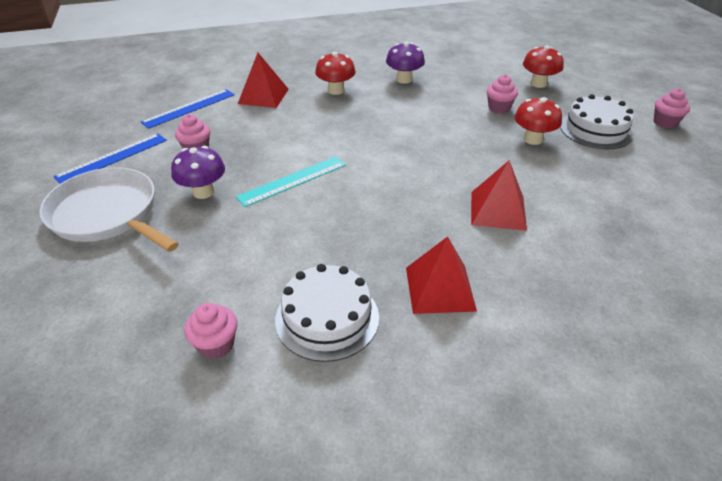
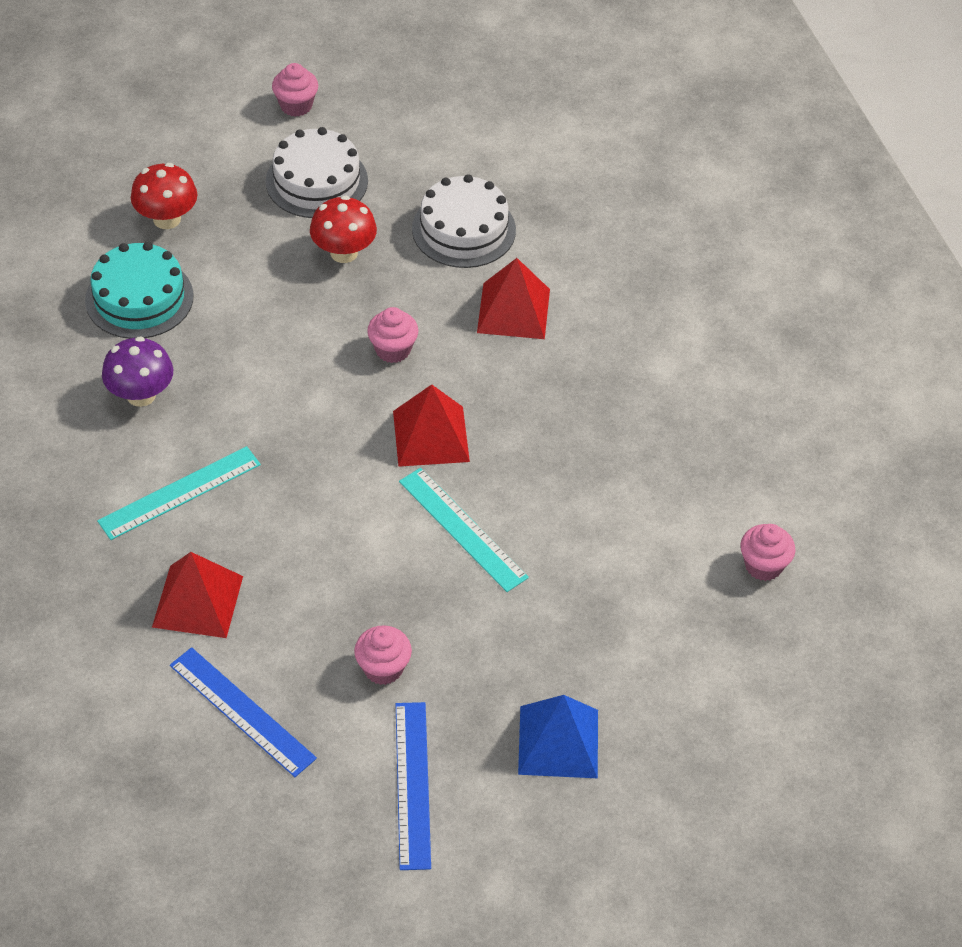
camera: 95 degrees left, 10 degrees up
white pan [40,167,179,252] -> blue pyramid [518,695,598,778]
blue ruler [53,133,167,184] -> blue ruler turned 45 degrees clockwise [396,702,431,870]
purple mushroom [171,146,225,199] -> none
white cake [275,264,379,362] -> white cake moved to [412,174,516,268]
red mushroom [315,52,356,95] -> turquoise ruler [97,446,261,540]
red pyramid [406,236,477,314] -> red pyramid moved to [393,384,470,467]
pink cupcake [487,75,518,113] -> pink cupcake moved to [367,307,418,363]
none -> turquoise cake [85,242,194,339]

